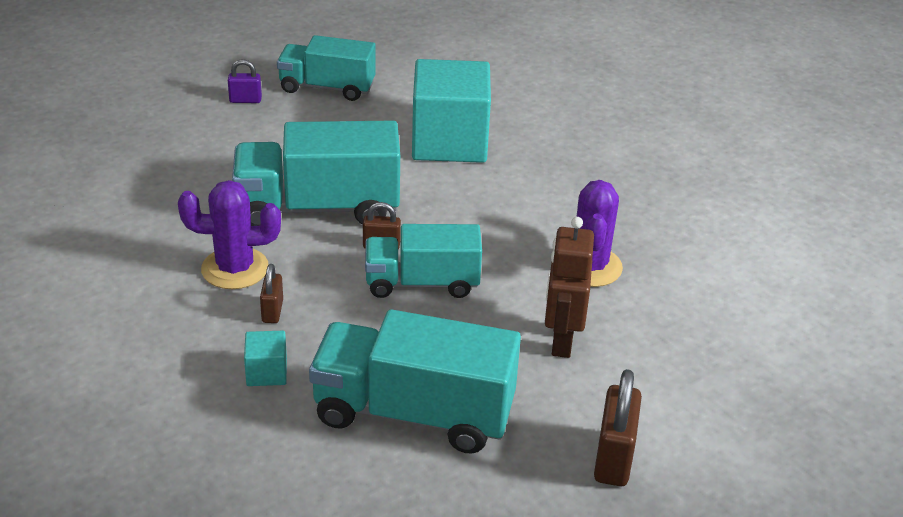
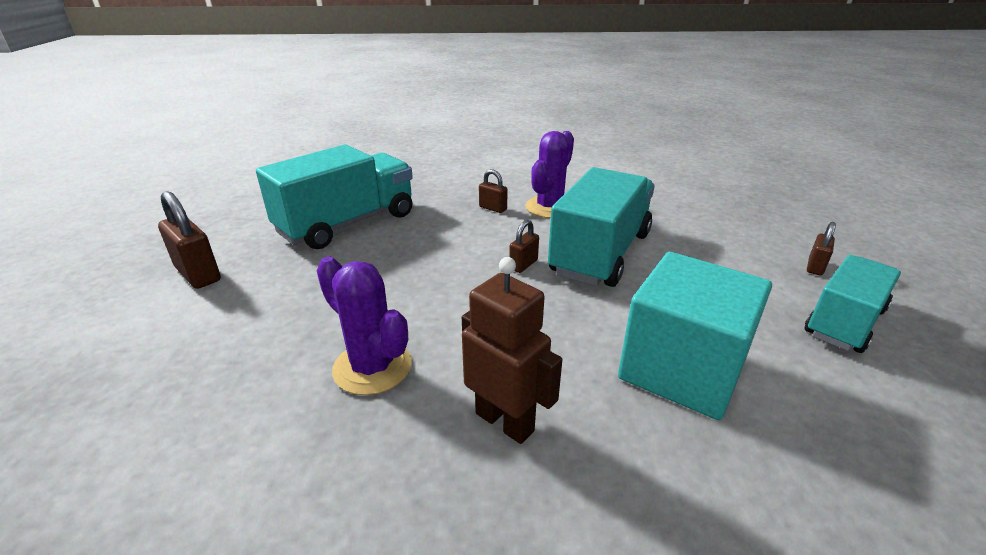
camera: 125 degrees right, 5 degrees down
purple padlock [228,59,262,103] -> brown padlock [807,222,836,275]
turquoise cube [244,331,287,386] -> none
turquoise truck [365,224,482,298] -> none
brown robot [545,217,594,358] -> brown robot moved to [462,257,562,444]

